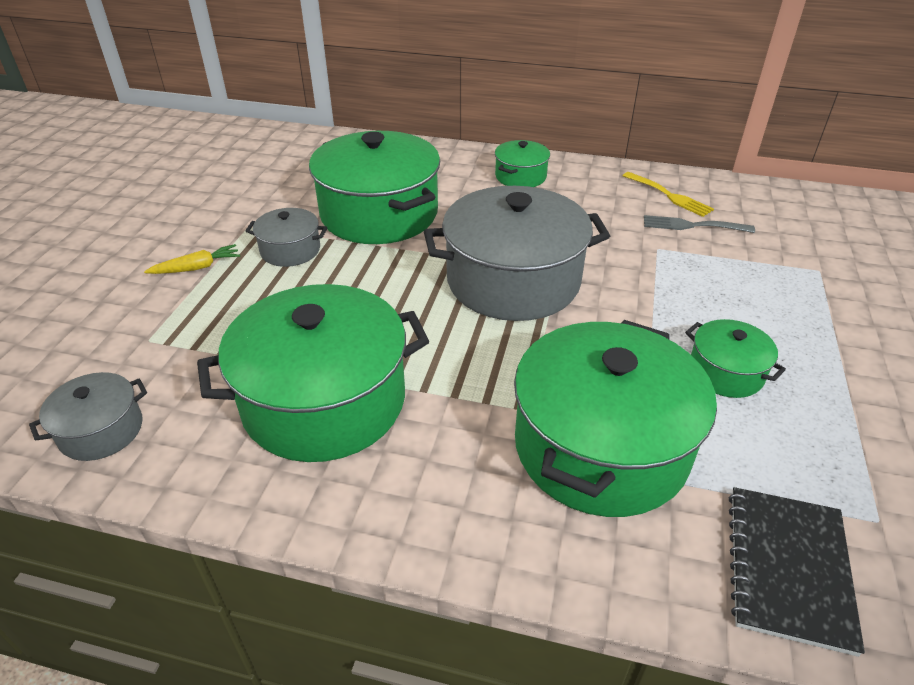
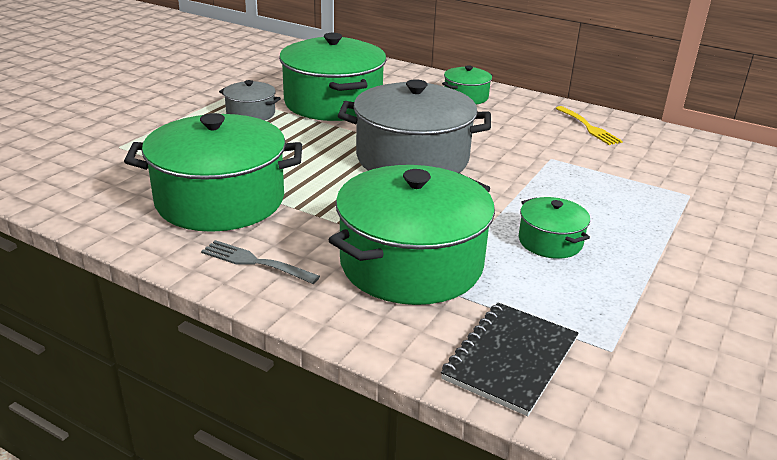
camera: 15 degrees right, 10 degrees down
grey pot [29,372,147,461] -> none
yellow carrot [144,244,240,274] -> none
grey fork [644,215,755,233] -> grey fork moved to [201,240,320,284]

